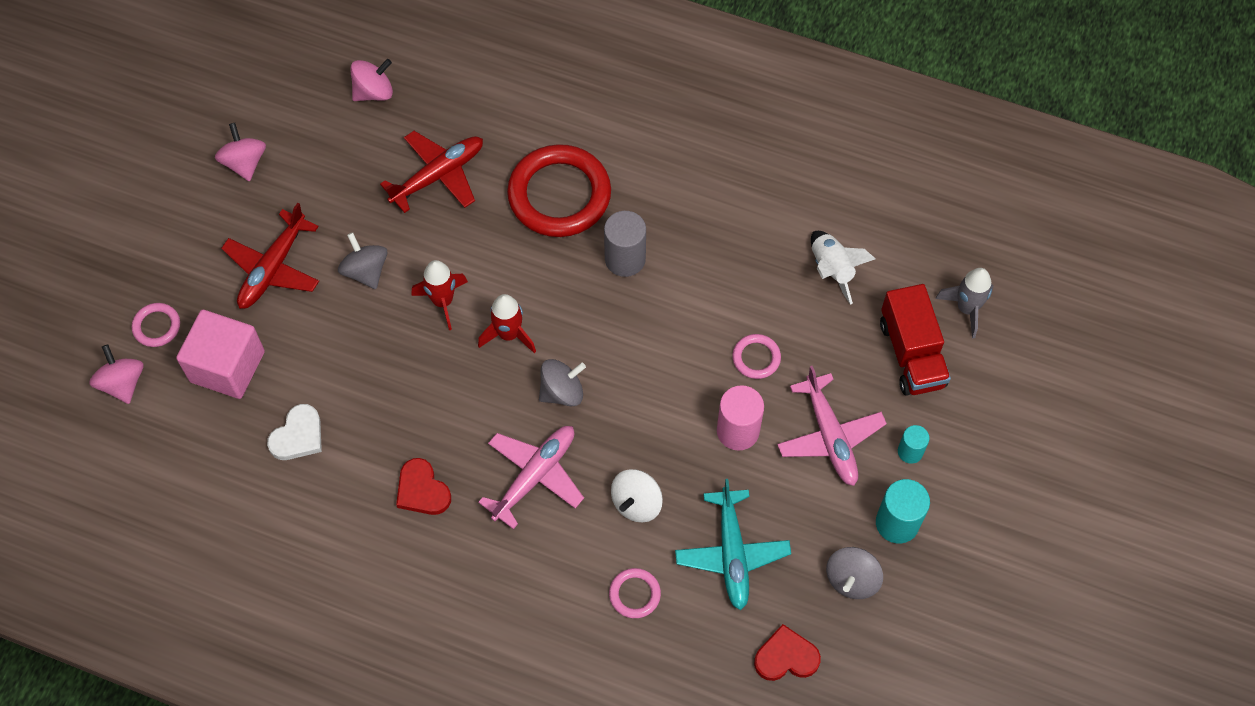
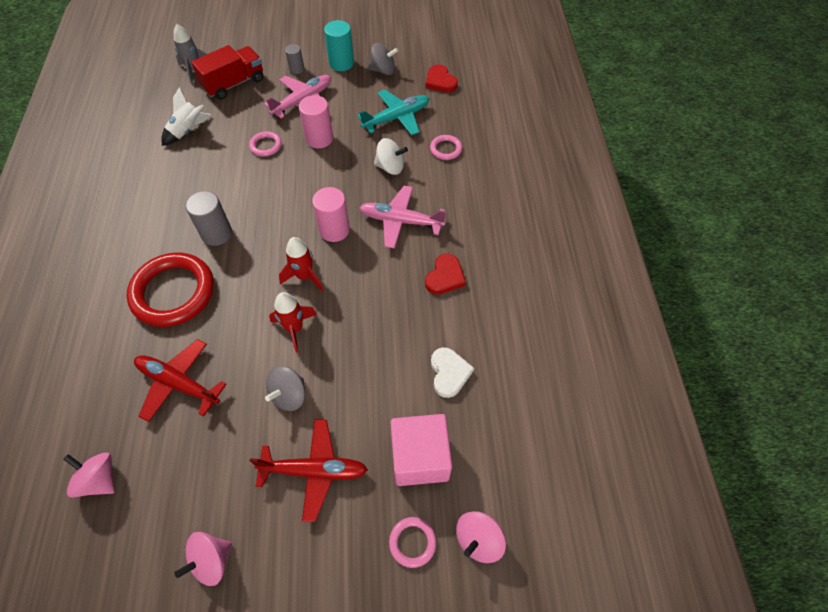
camera: 115 degrees left, 5 degrees down
white heart [267,404,322,460] -> white heart turned 75 degrees clockwise [431,347,474,398]
grey spinning top [539,359,586,406] -> pink cylinder [312,187,350,242]
turquoise cylinder [898,425,930,464] -> grey cylinder [285,44,304,74]

